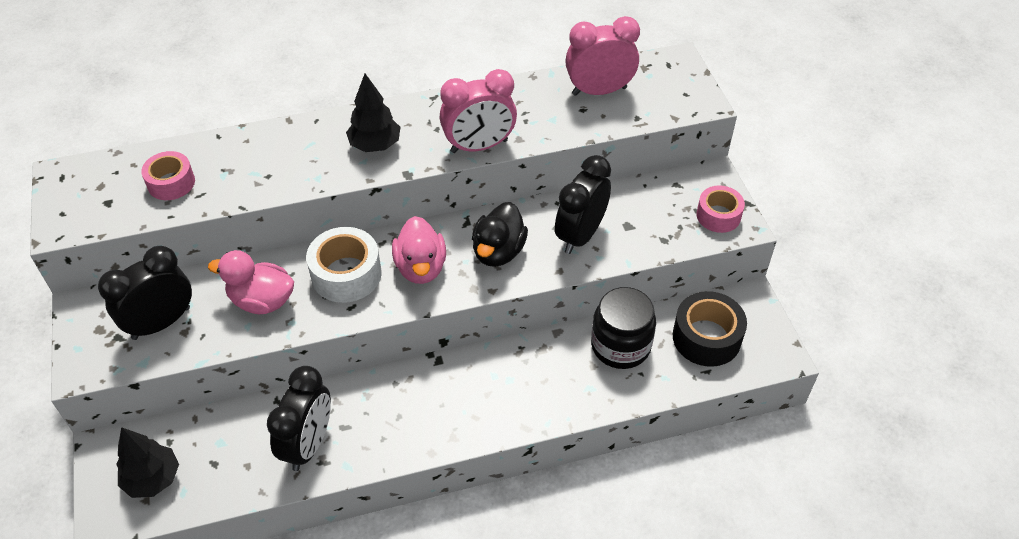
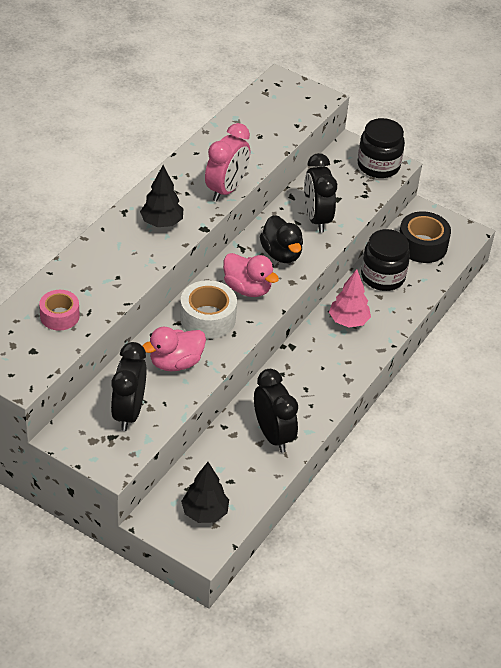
camera: 45 degrees left, 5 degrees down
pink clock [565,16,640,96] -> none
pink tape [696,185,745,233] -> black jar [358,118,405,178]
none -> pink tree [329,269,371,327]

